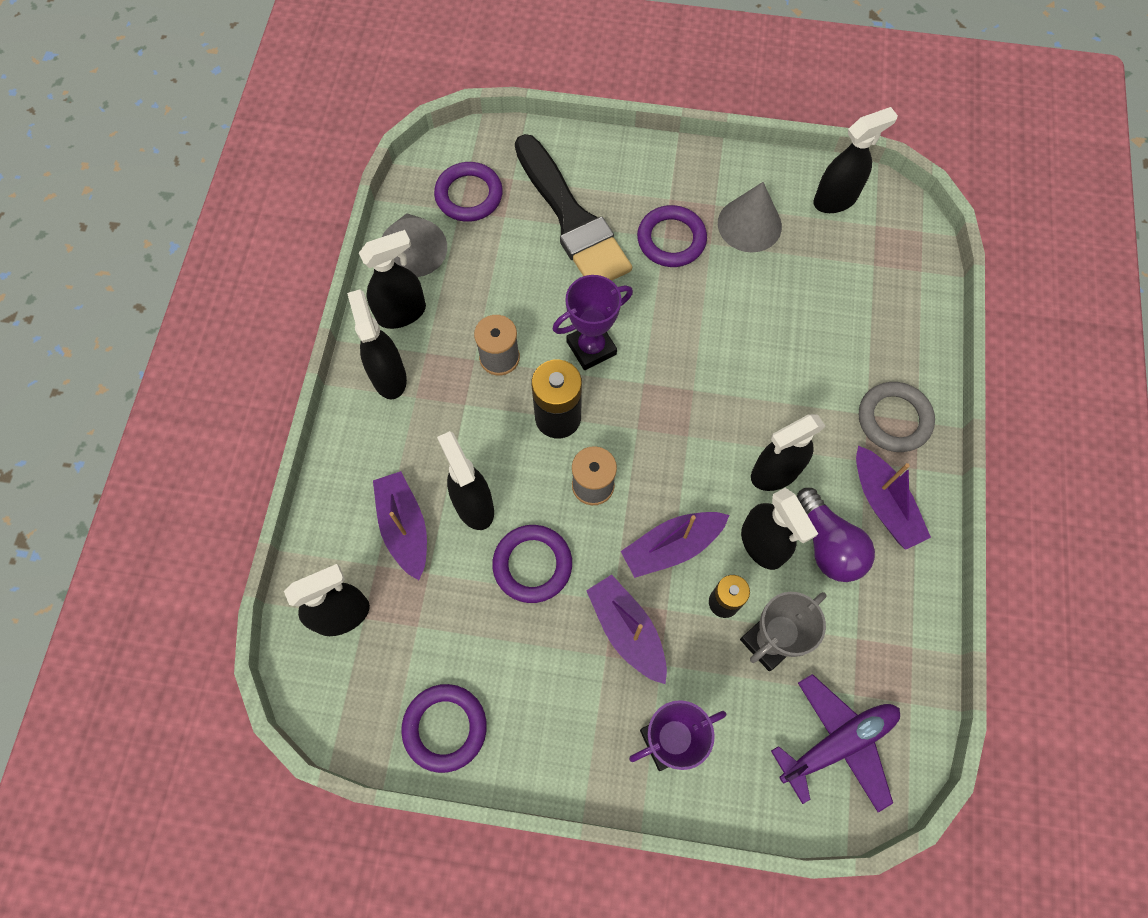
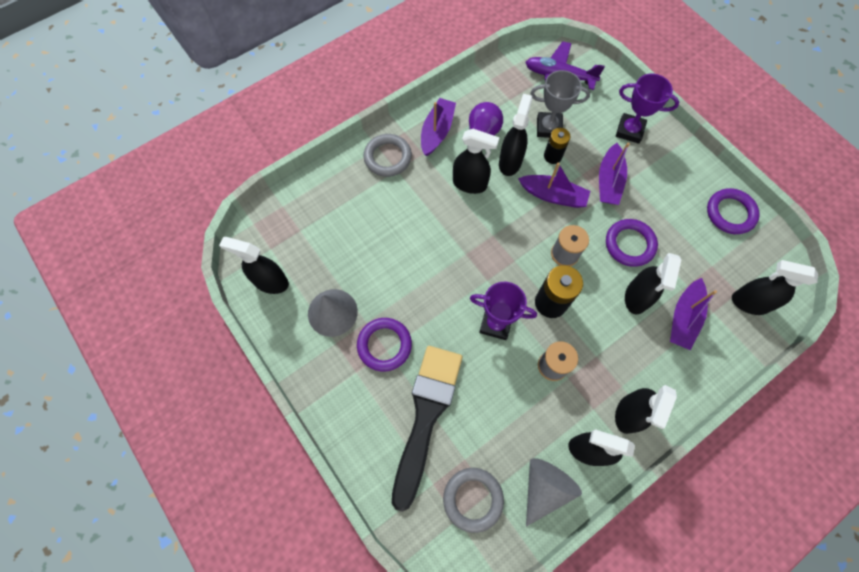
camera: 135 degrees left, 0 degrees up
purple ring [434,162,503,222] -> grey ring [443,468,504,533]

